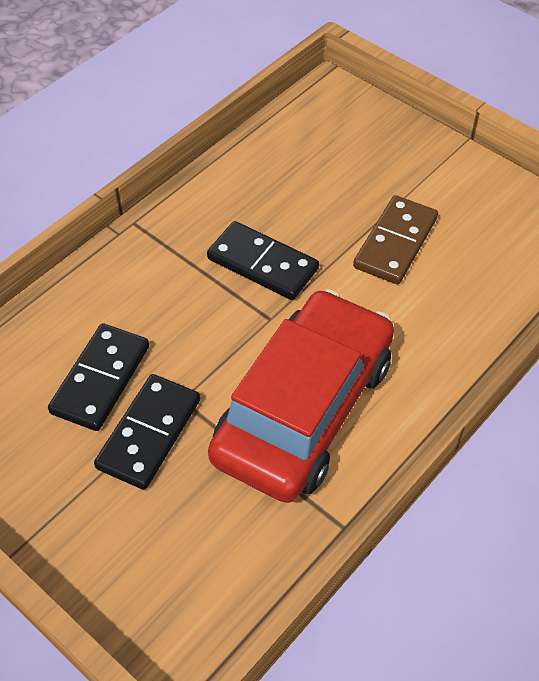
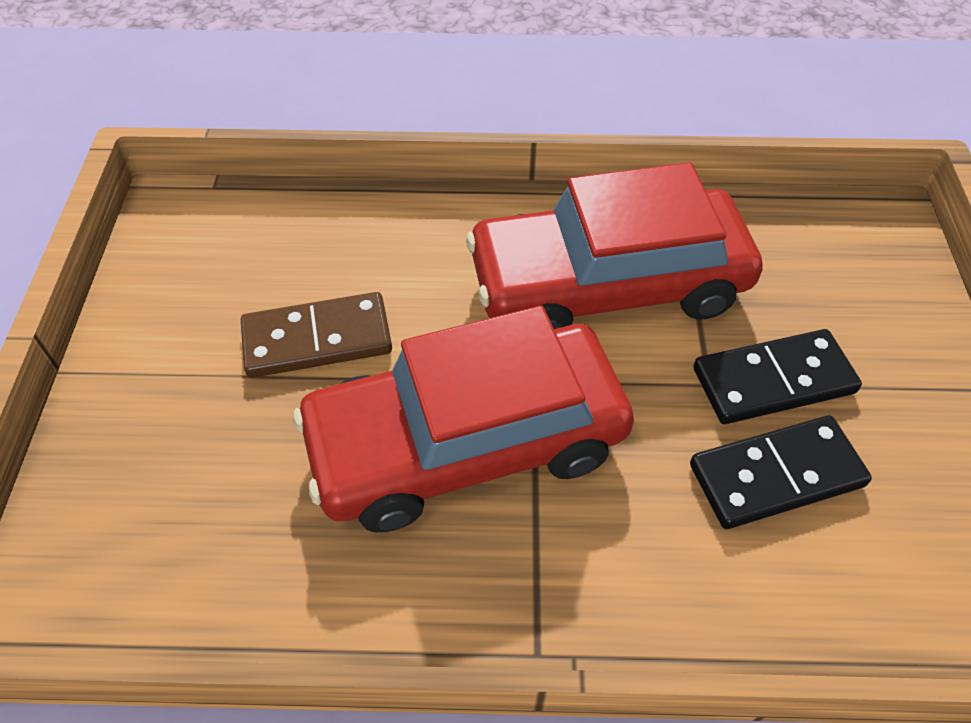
camera: 130 degrees left, 0 degrees up
black domino [207,221,319,300] -> red car [293,306,634,532]

